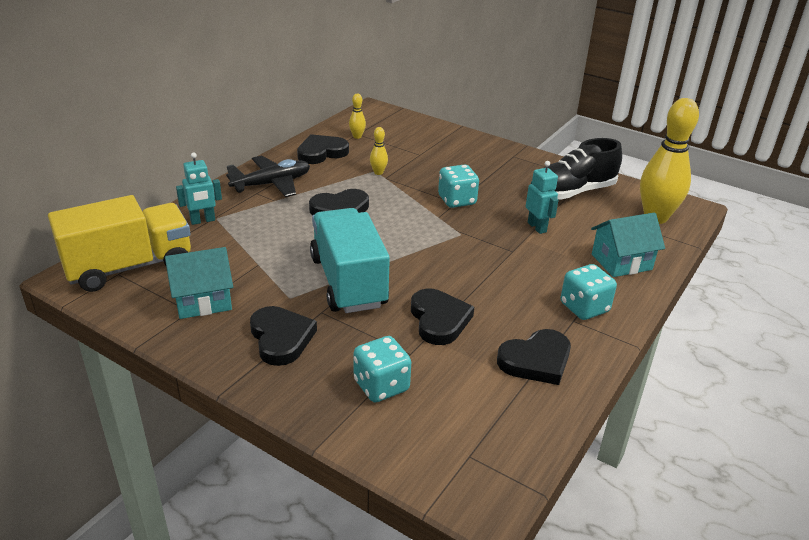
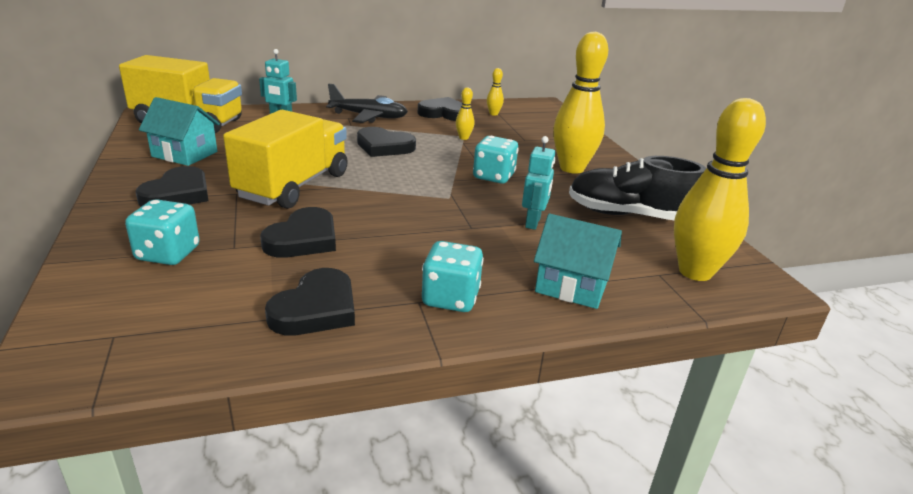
camera: 40 degrees right, 5 degrees down
turquoise truck [310,208,390,313] -> yellow truck [223,110,348,209]
black heart [497,329,571,385] -> black heart turned 75 degrees counterclockwise [265,268,355,336]
none -> yellow bowling pin [553,31,608,174]

